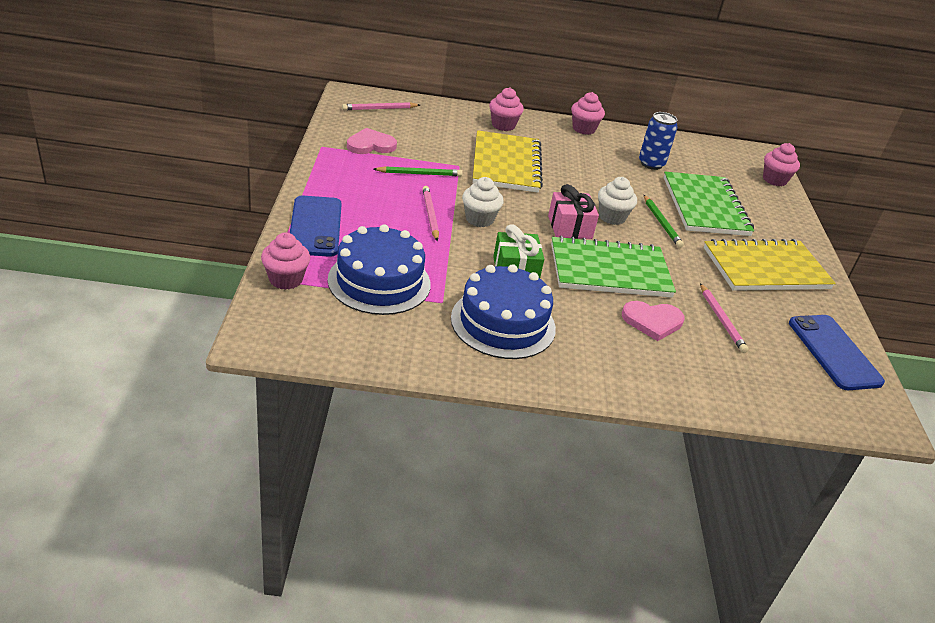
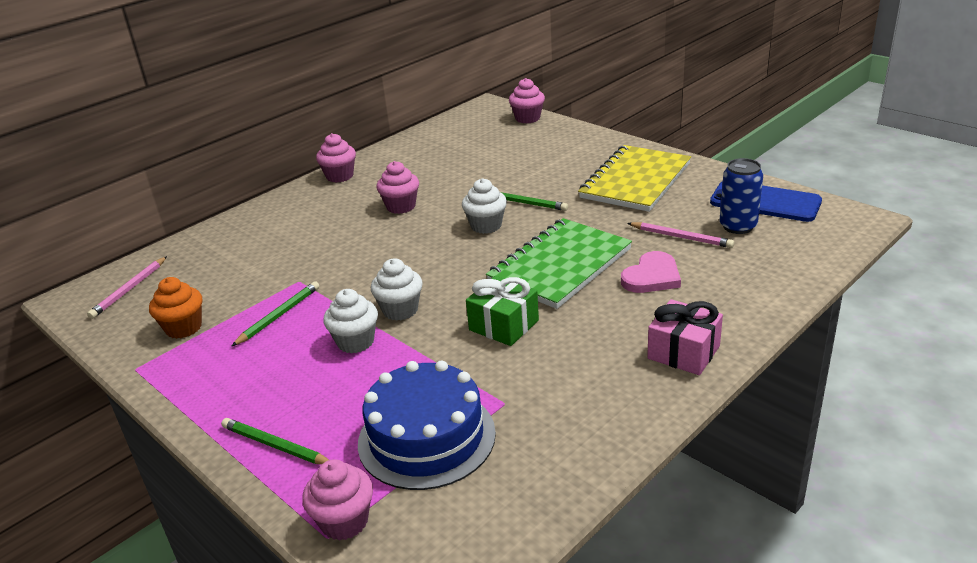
camera: 40 degrees left, 5 degrees down
blue phone [290,196,342,257] -> green pencil [221,418,329,465]
pink heart [347,128,397,154] -> orange cupcake [149,277,202,339]
pink pencil [423,186,439,241] -> white cupcake [323,289,378,353]
blue cake [451,264,556,359] -> none
yellow notebook [473,130,543,193] -> none
pink cupcake [489,87,524,131] -> pink cupcake moved to [376,161,419,214]
pink gift [548,184,599,239] -> pink gift moved to [647,299,723,375]
blue can [639,112,678,170] -> blue can moved to [720,158,763,234]
green notebook [664,172,754,236] -> none

